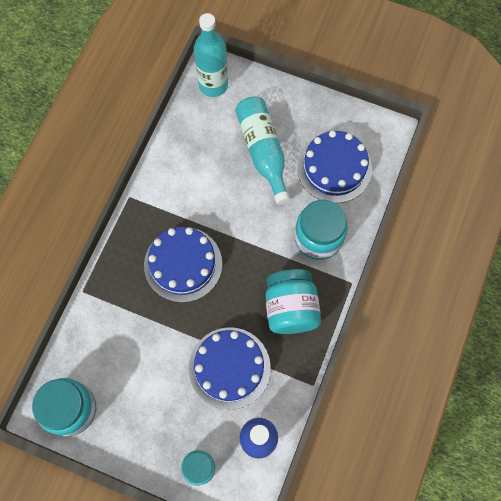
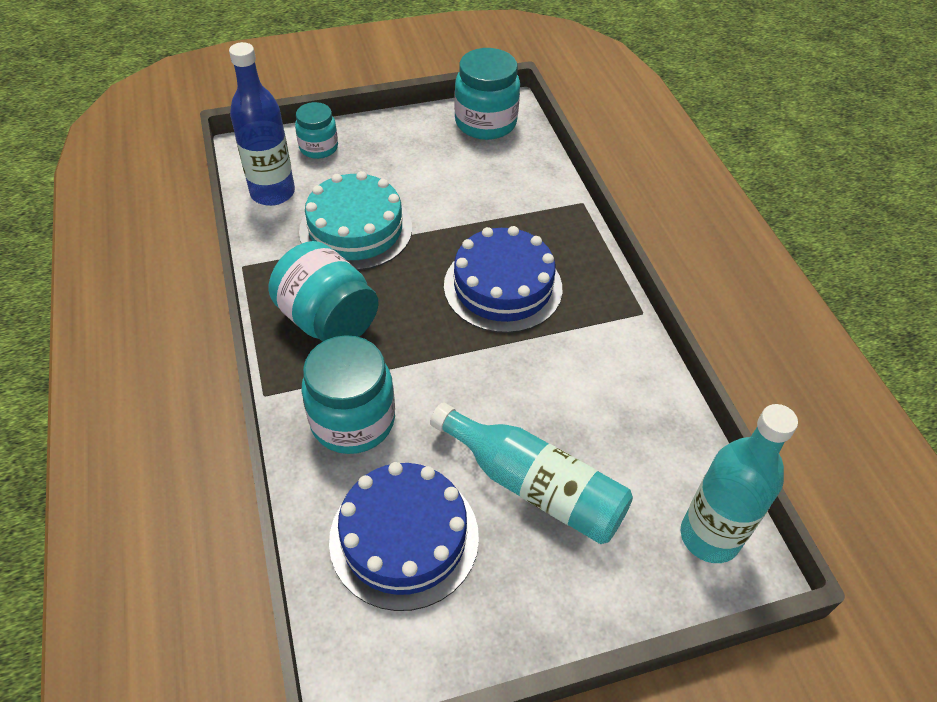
camera: 140 degrees right, 20 degrees down
blue cake [189,327,271,410] -> turquoise cake [299,171,412,271]

